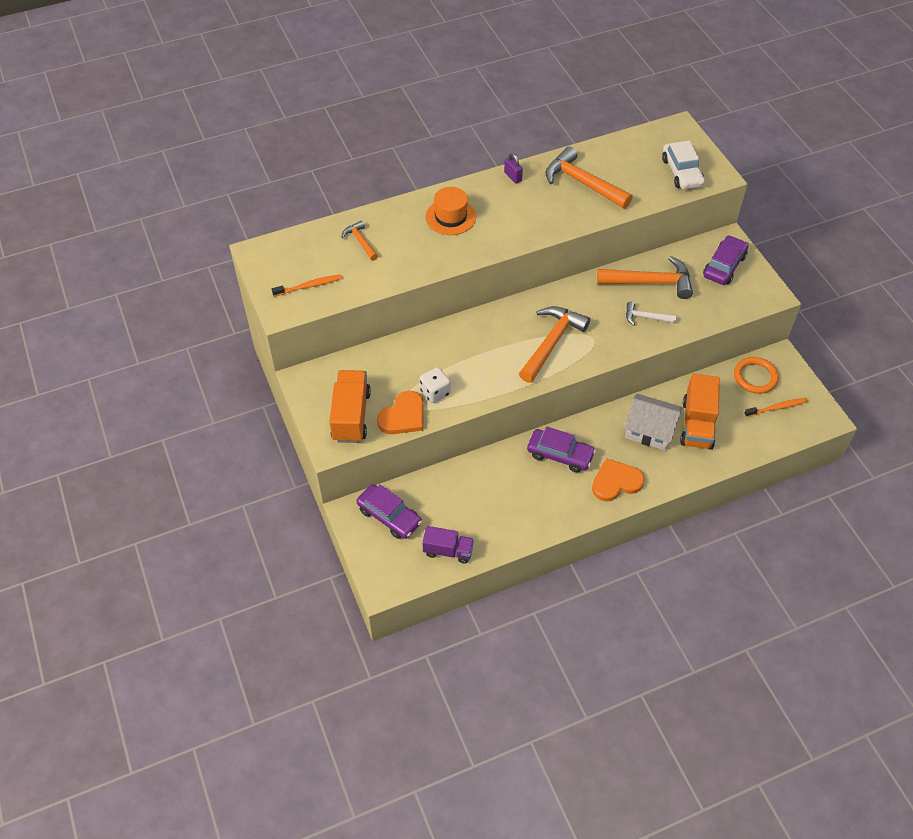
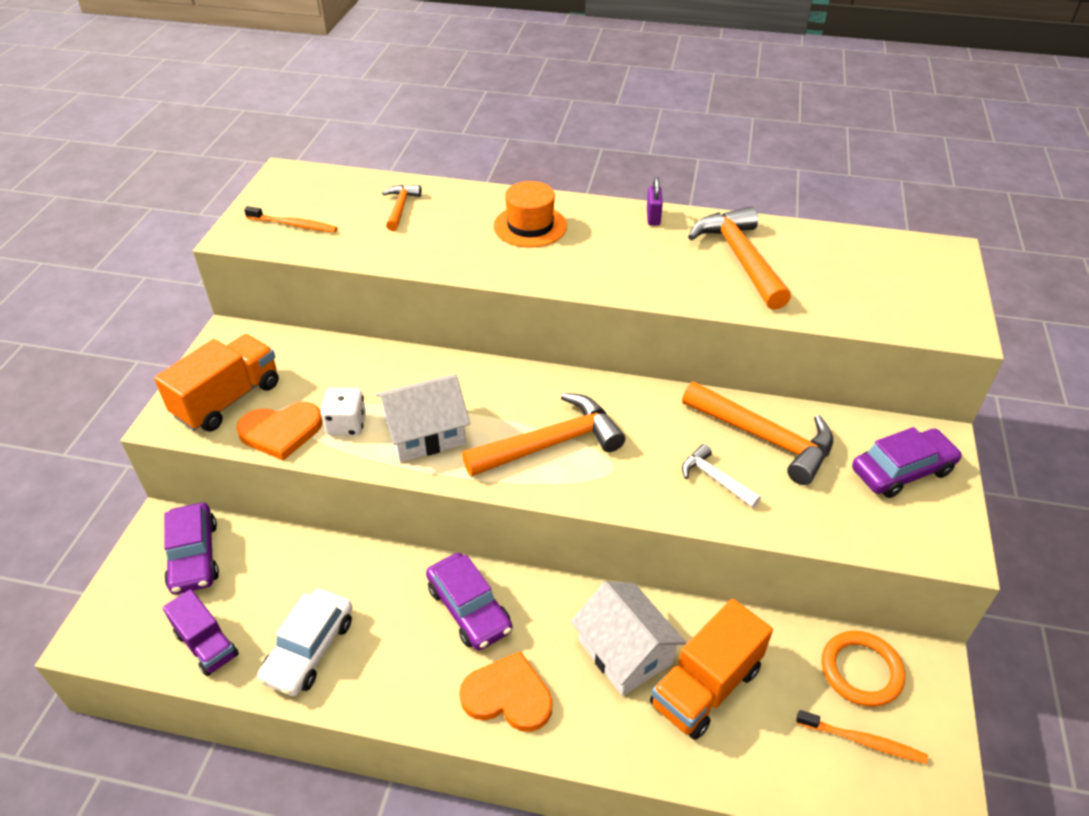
camera: 35 degrees right, 10 degrees down
white car [662,141,705,189] -> white car moved to [257,589,353,696]
none -> white house [376,374,470,462]

